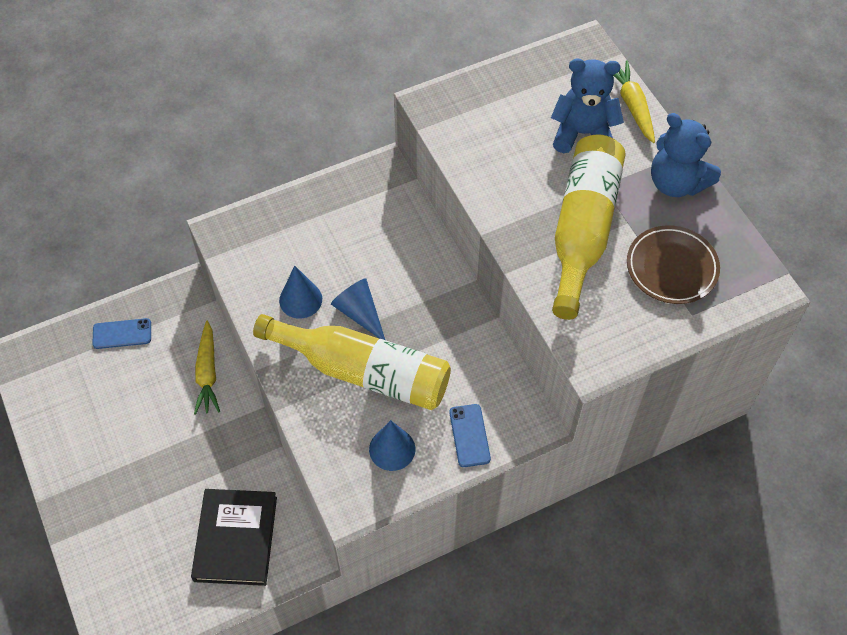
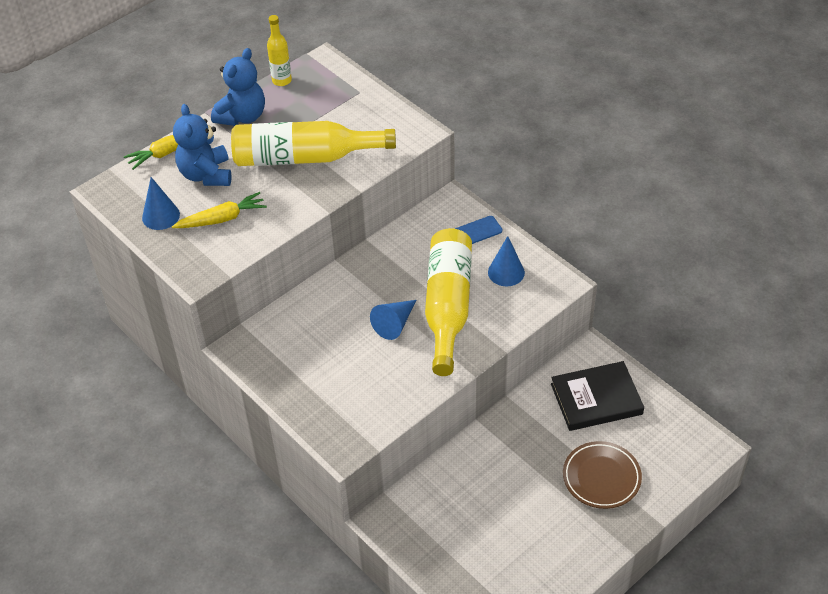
camera: 105 degrees left, 10 degrees down
blue phone [92,318,151,349] -> none
yellow carrot [194,321,220,415] -> yellow carrot moved to [172,192,267,228]
blue cone [279,266,322,319] -> blue cone moved to [142,177,180,230]
brown plate [627,225,720,304] -> brown plate moved to [563,441,642,509]
none -> yellow bottle [267,15,292,86]

